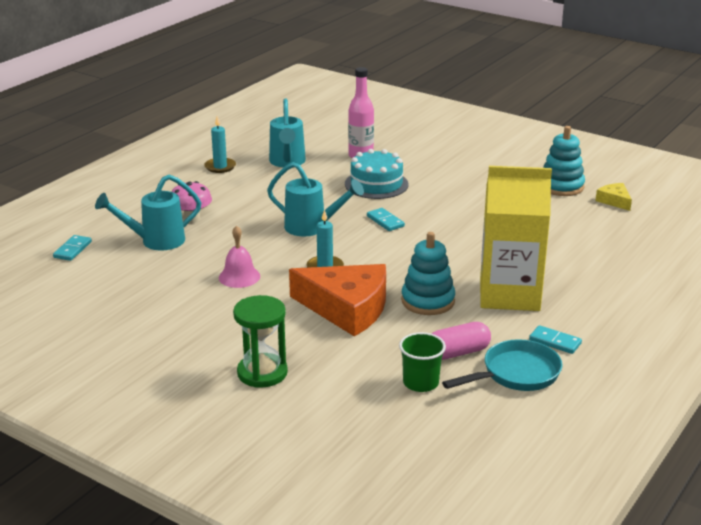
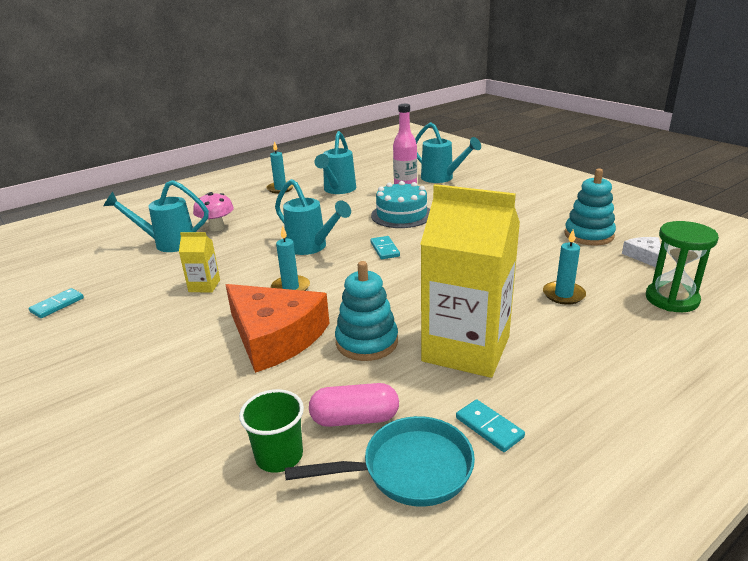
camera: 20 degrees right, 0 degrees up
turquoise domino [53,235,92,261] -> turquoise domino moved to [29,288,84,318]
pink bell [219,225,260,288] -> yellow carton [179,232,220,292]
green hourglass [233,295,288,388] -> green hourglass moved to [646,221,719,312]
yellow cheese [595,183,632,211] -> white cheese [622,237,661,267]
none -> turquoise watering can [415,122,481,183]
none -> turquoise candle [543,229,586,305]

